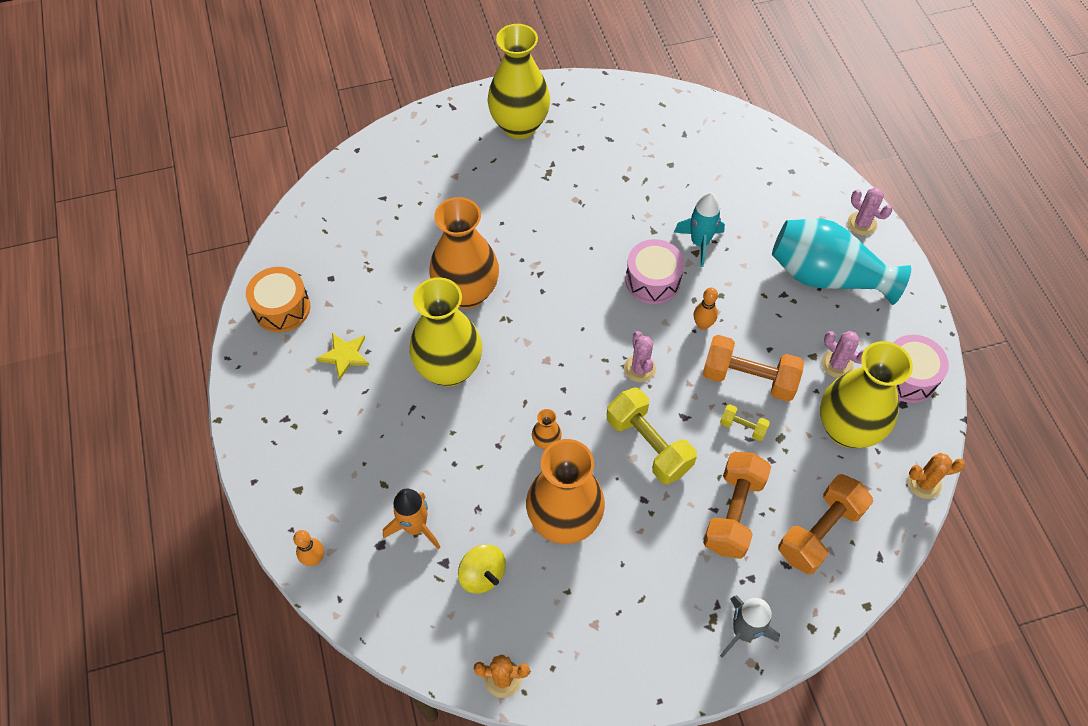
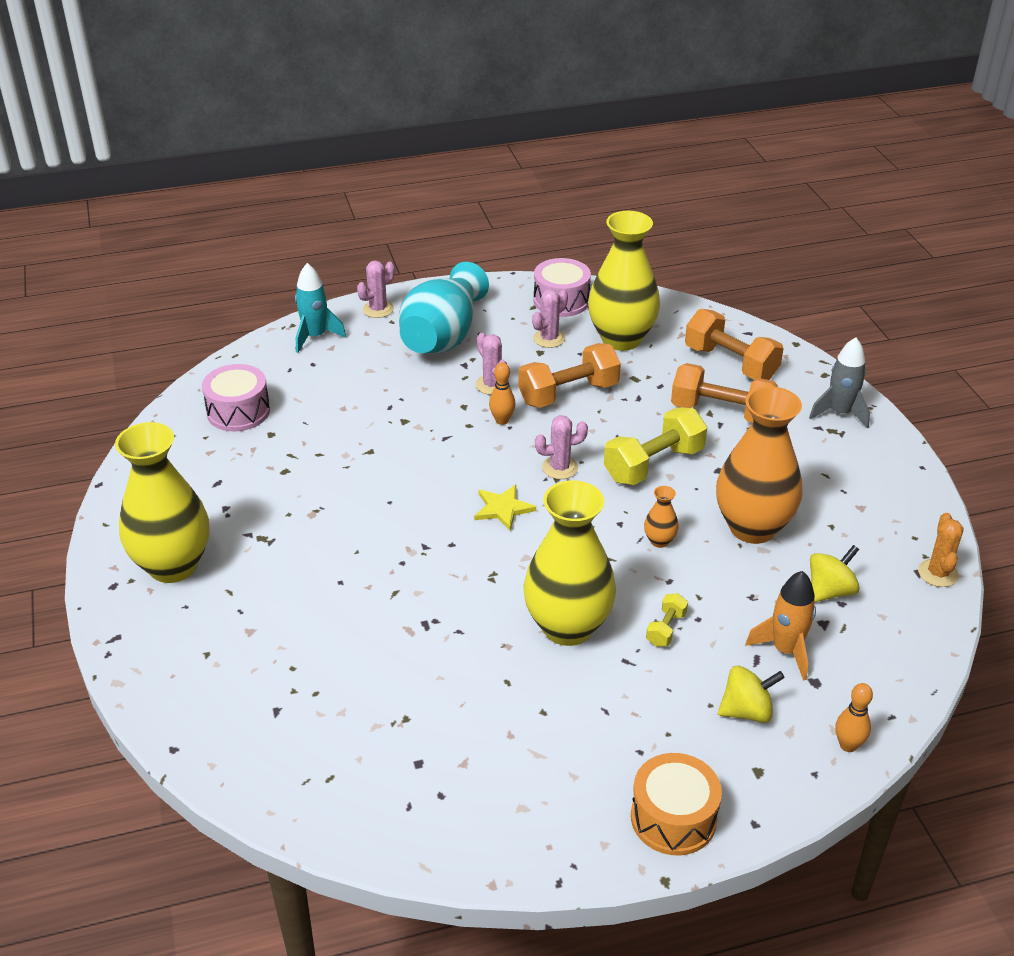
camera: 90 degrees left, 20 degrees down
orange drum [246,267,310,333] -> orange drum moved to [631,753,722,855]
yellow star [316,333,370,380] -> yellow star moved to [474,485,536,531]
orange vase [430,197,499,309] -> none
pink drum [625,239,684,304] -> pink drum moved to [202,364,270,431]
turquoise rocket [674,193,725,267] -> turquoise rocket moved to [295,263,346,353]
orange dumbbell [702,335,804,402] -> orange dumbbell turned 45 degrees clockwise [518,343,621,408]
yellow dumbbell [720,404,770,441] -> yellow dumbbell moved to [646,593,688,647]
orange cactus [907,453,965,499] -> none
none -> pink cactus [475,333,509,395]
none -> yellow spinning top [718,666,785,723]

